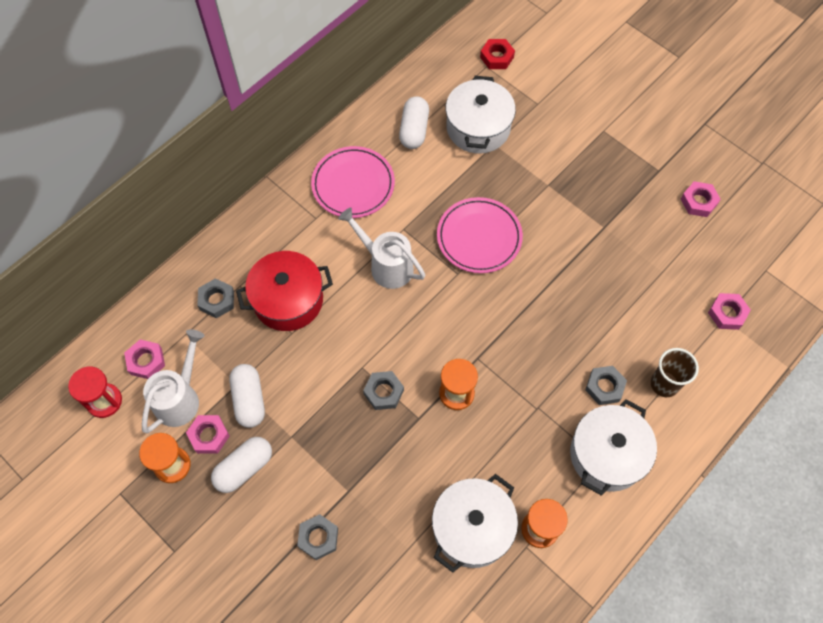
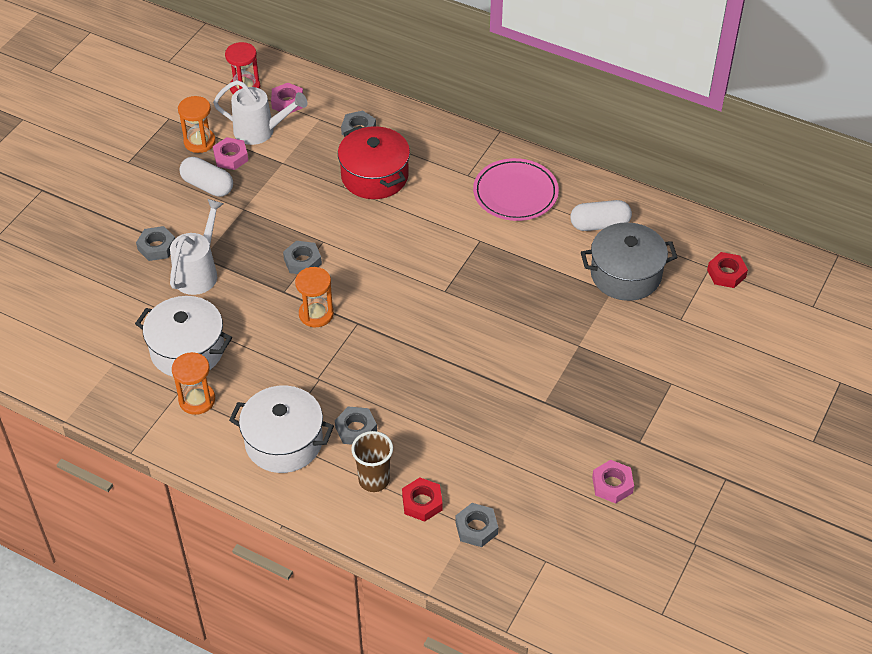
camera: 75 degrees right, 15 degrees down
white capsule [229,364,265,428] -> none
white watering can [338,208,425,289] -> white watering can moved to [170,199,224,295]
pink plate [437,197,523,273] -> none
white pot [446,76,516,153] -> grey pot [581,222,678,301]
pink nut [708,293,751,330] -> grey nut [455,503,498,547]
none -> red nut [402,478,443,522]

